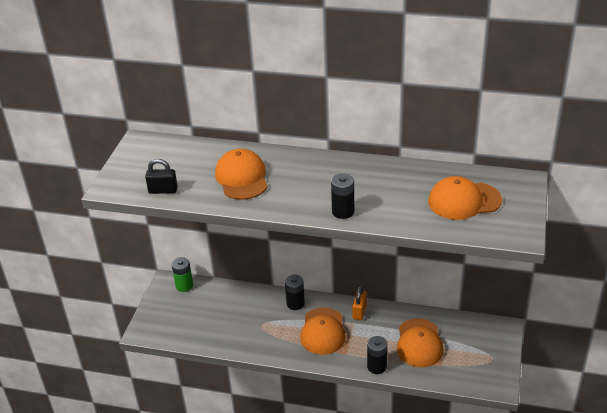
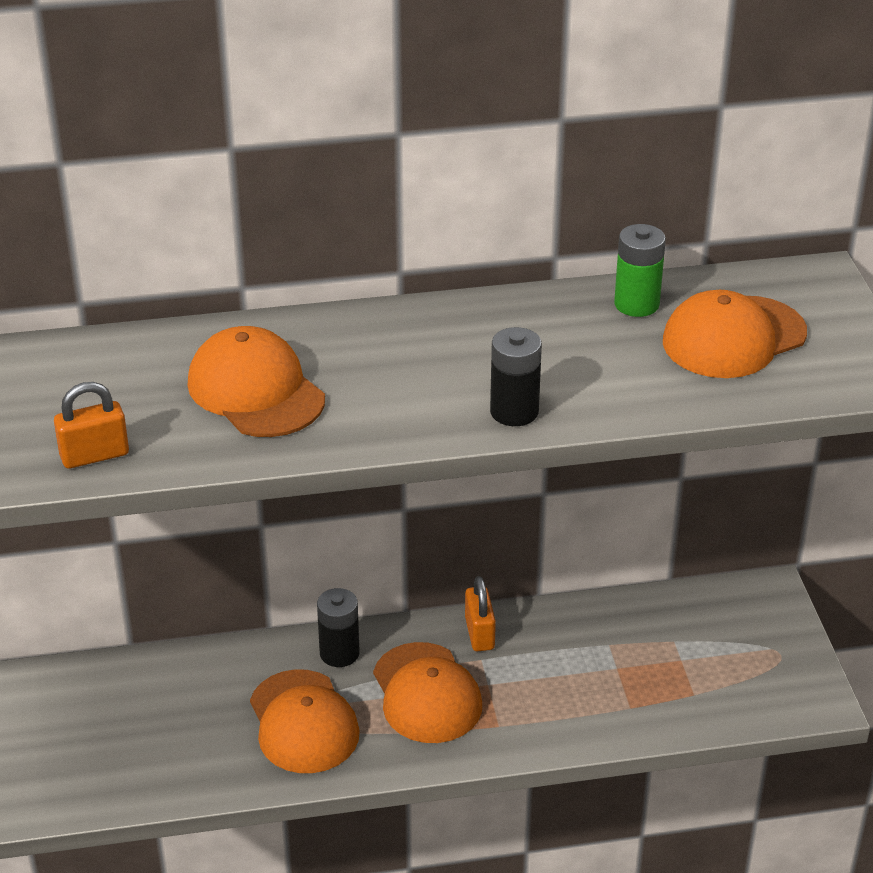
camera: 25 degrees left, 0 degrees up
black padlock [145,159,178,194] -> orange padlock [54,382,129,469]
green battery [172,257,193,292] -> green battery moved to [614,224,666,317]
black battery [367,336,387,374] -> none
orange cap [397,318,444,367] -> orange cap moved to [250,669,360,773]

